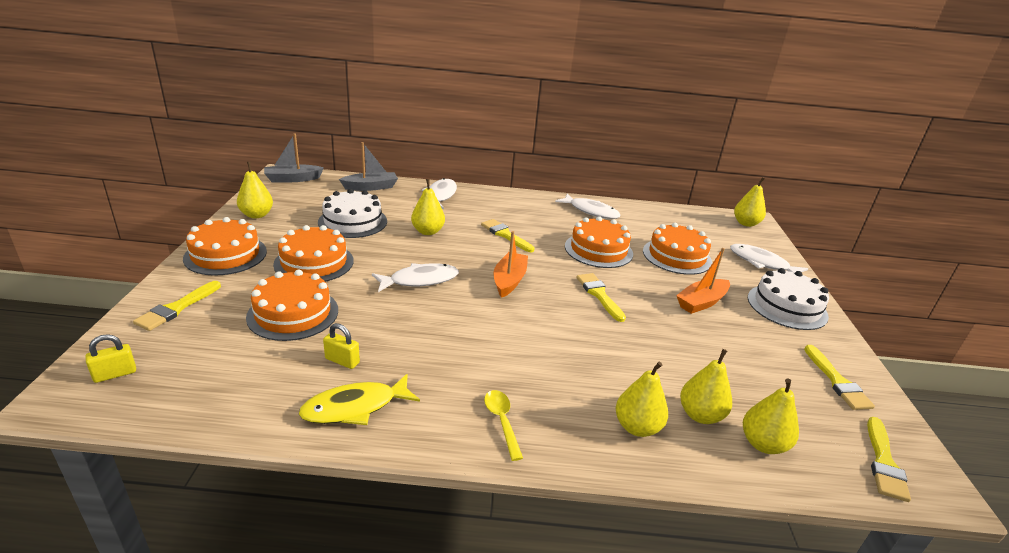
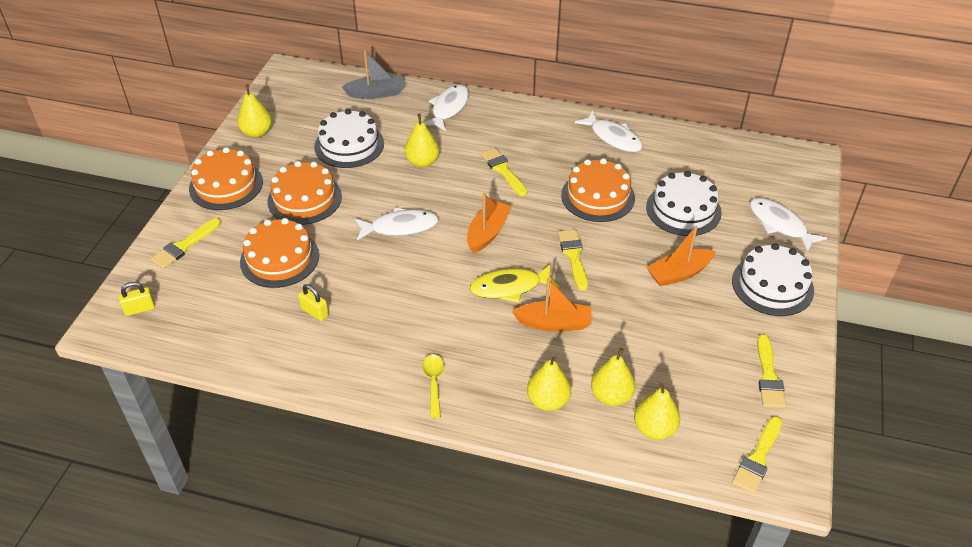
camera: 15 degrees right, 15 degrees up
grey boat [264,133,324,183] -> none
yellow fish [299,374,420,425] -> yellow fish moved to [470,264,560,302]
orange cake [643,223,712,275] -> white cake [646,171,722,236]
yellow pear [734,177,766,227] -> none
none -> orange boat [512,278,591,331]

